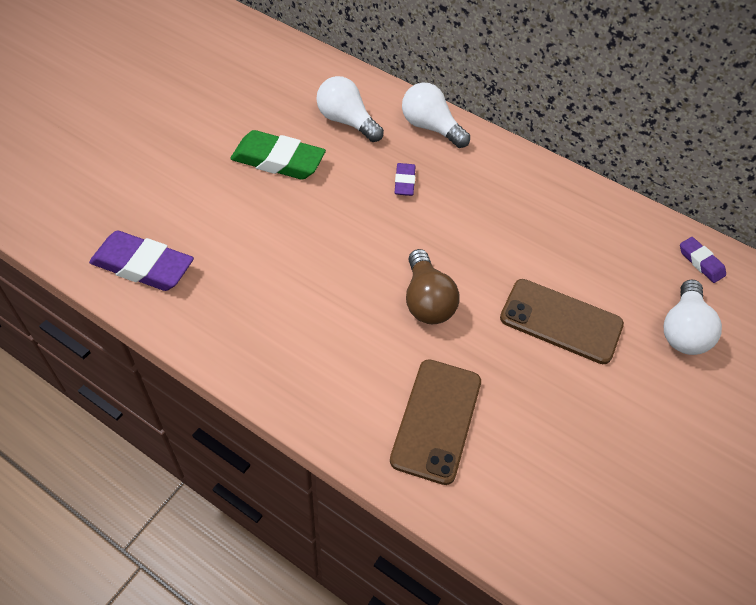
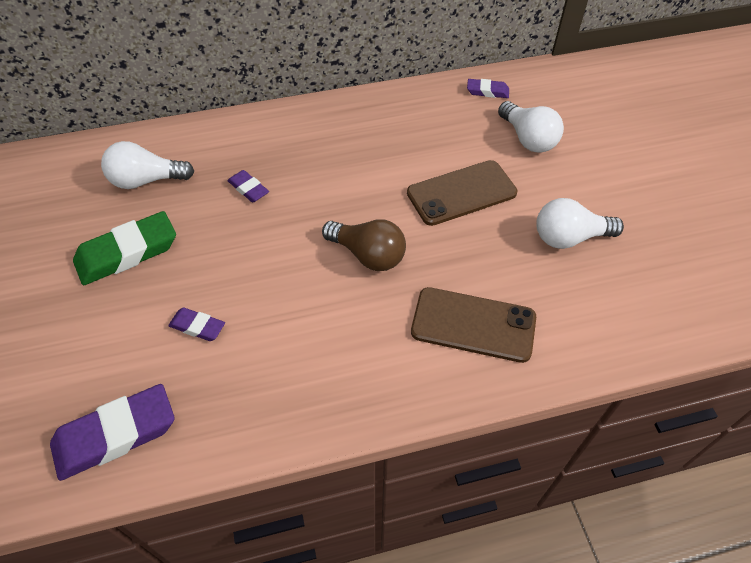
camera: 45 degrees left, 0 degrees up
brown phone [390,359,481,485] -> brown phone turned 45 degrees counterclockwise [411,287,536,363]
white light bulb [402,83,470,148] -> white light bulb moved to [536,198,624,249]
none -> purple eraser [168,308,225,341]

